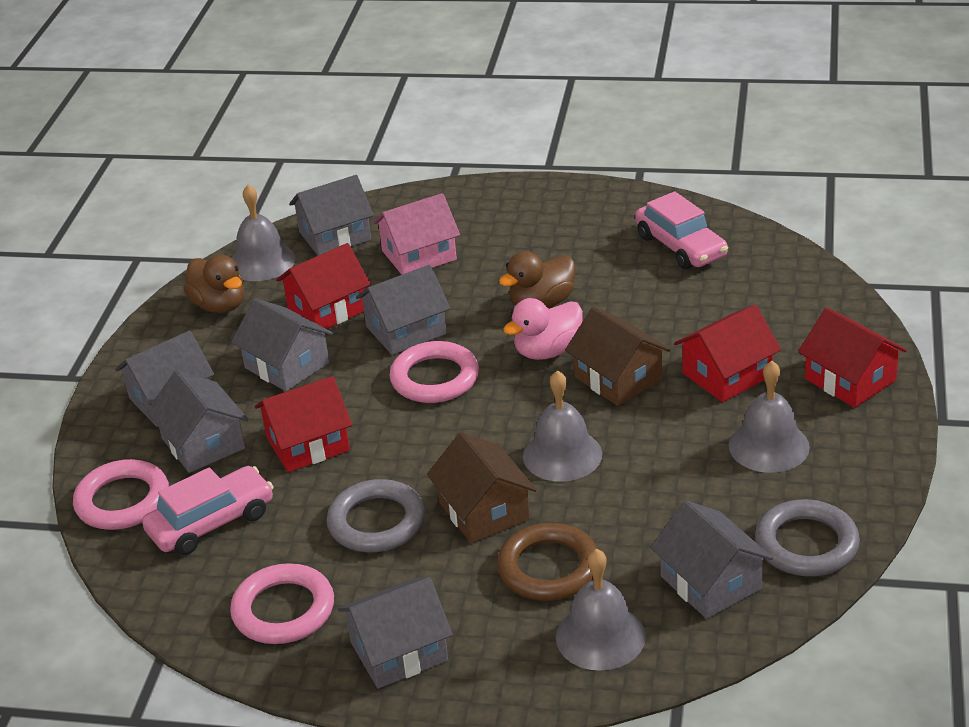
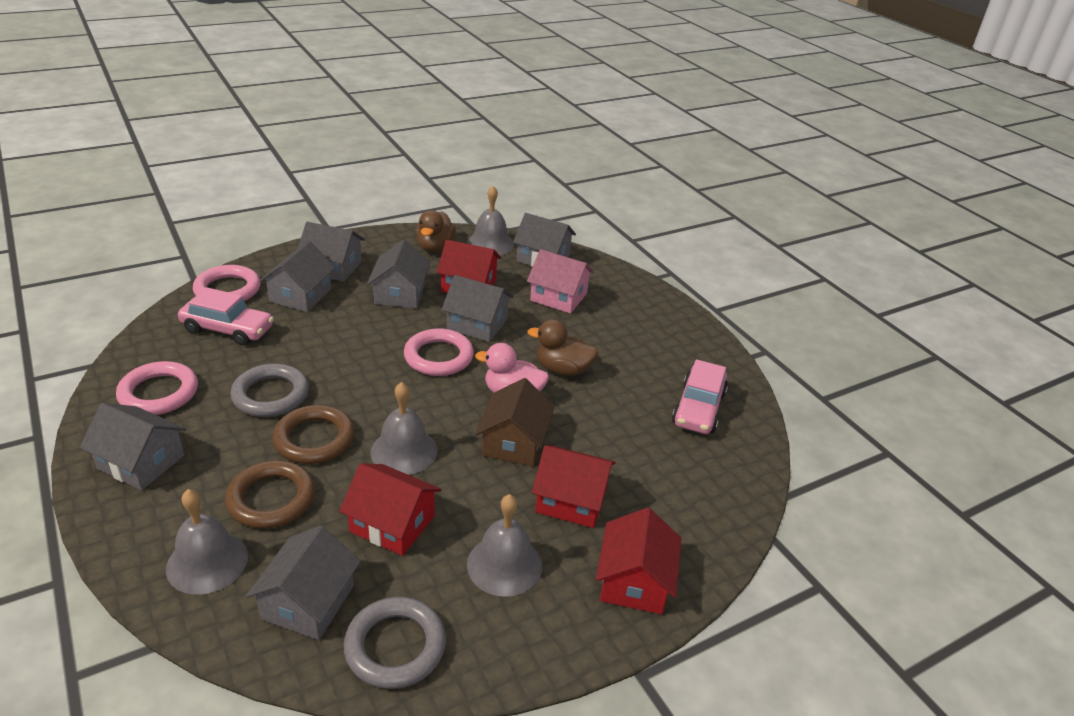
camera: 45 degrees right, 0 degrees up
red house [255,376,352,472] -> red house moved to [339,463,442,556]
brown house [427,432,537,543] -> brown ring [273,405,355,464]

